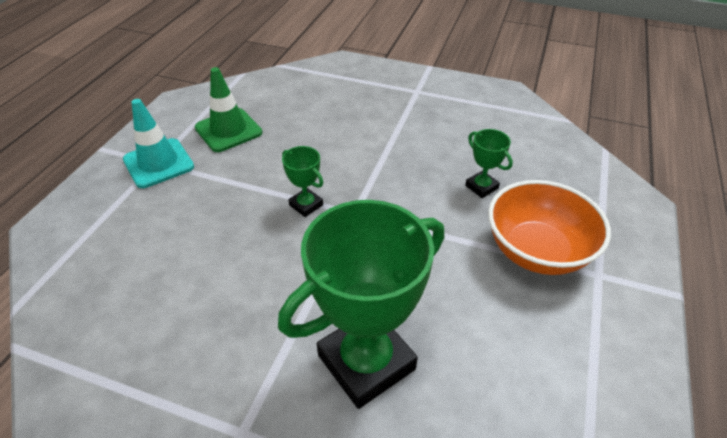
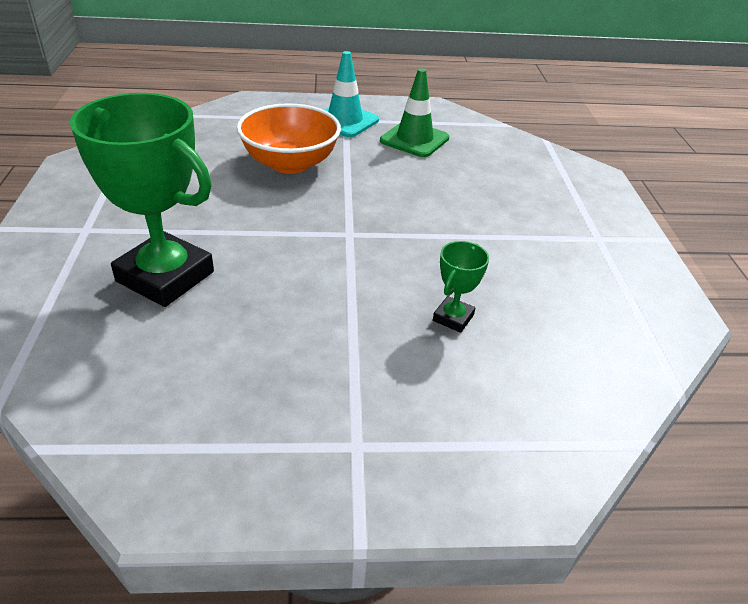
camera: 65 degrees right, 5 degrees down
green trophy [282,146,323,217] -> none
orange bowl [488,180,611,275] -> orange bowl moved to [237,103,341,174]

